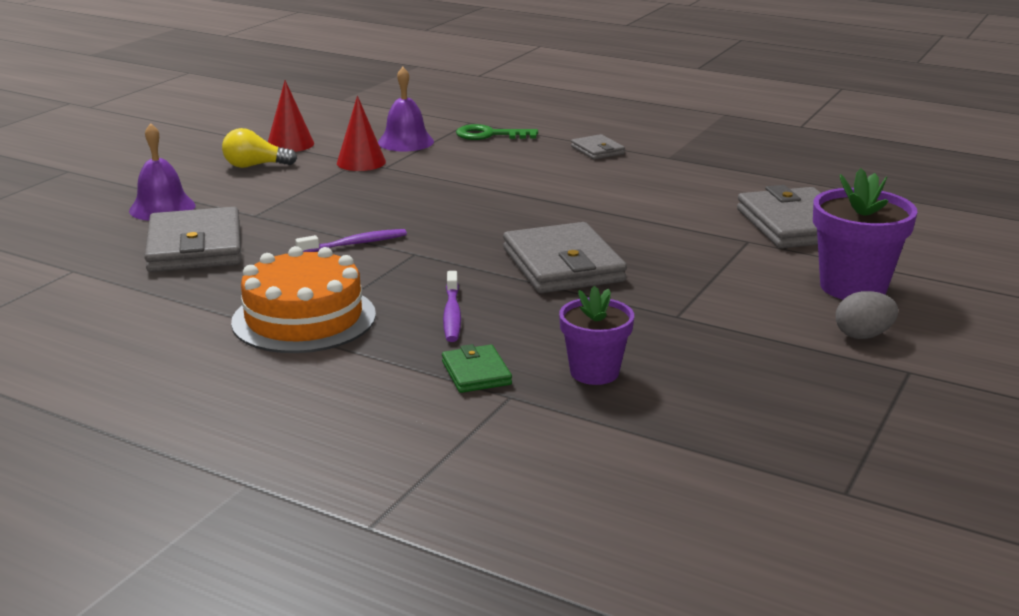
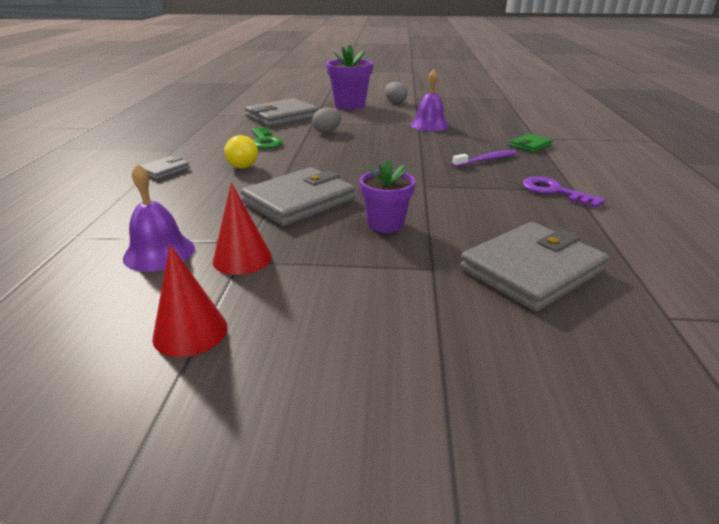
camera: 115 degrees left, 5 degrees up
purple bell [129,123,196,221] -> purple bell moved to [410,69,449,131]
yellow light bulb [222,128,297,168] -> yellow light bulb moved to [224,135,258,168]
orange cake [231,246,376,353] -> purple key [522,176,606,208]
purple toothbrush [295,229,407,252] -> none
green key [456,124,538,140] -> green key moved to [251,127,283,149]
grey wallet [503,222,627,293] -> grey wallet moved to [241,167,355,226]
purple flower pot [559,286,634,385] -> purple flower pot moved to [359,159,415,233]
none -> grey egg [312,107,341,133]

